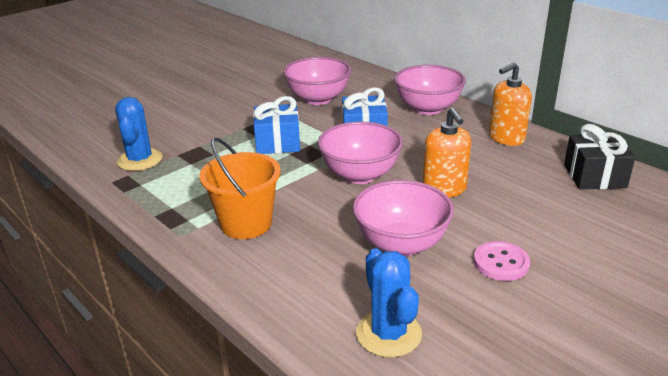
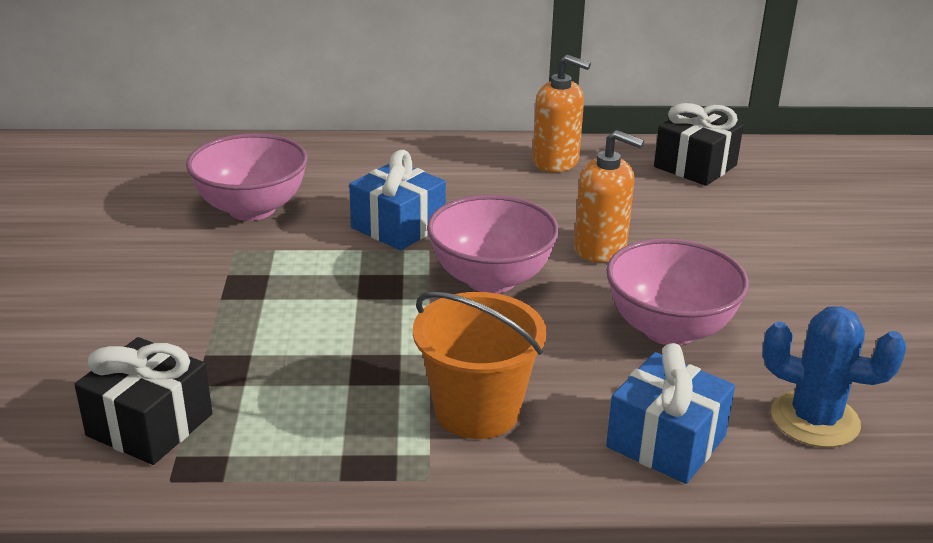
camera: 50 degrees left, 0 degrees up
blue cactus [115,97,162,171] -> black gift [74,337,212,465]
blue gift [253,96,300,154] -> blue gift moved to [606,343,735,484]
pink bowl [394,65,466,115] -> none
pink button [474,241,530,281] -> none
orange soap dispenser [489,63,532,146] -> orange soap dispenser turned 75 degrees counterclockwise [532,54,591,172]

